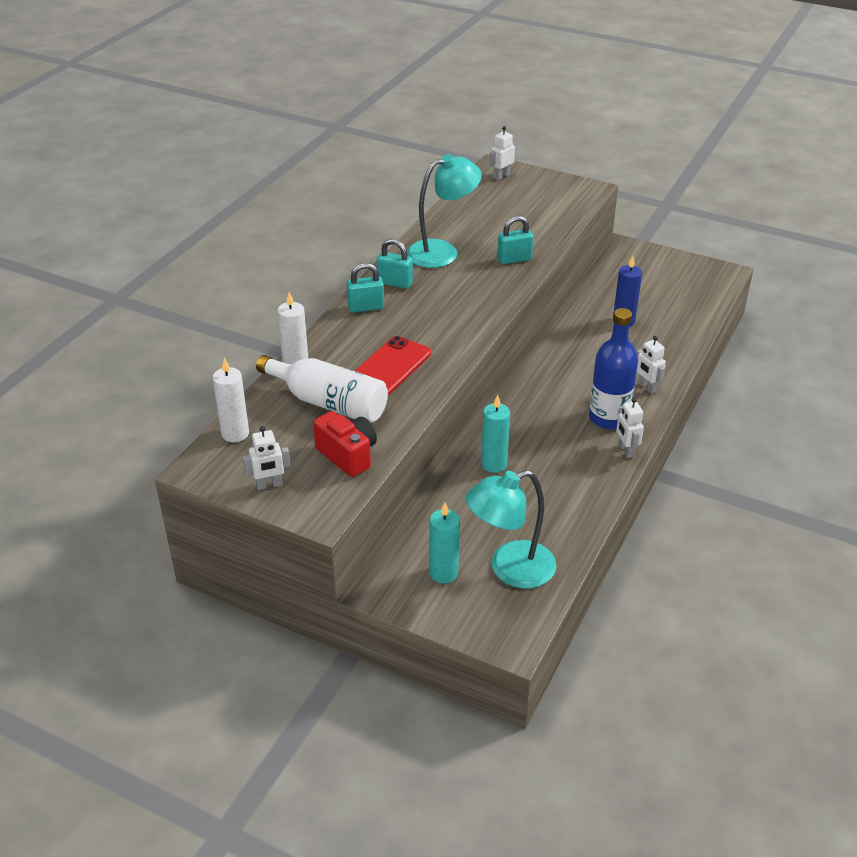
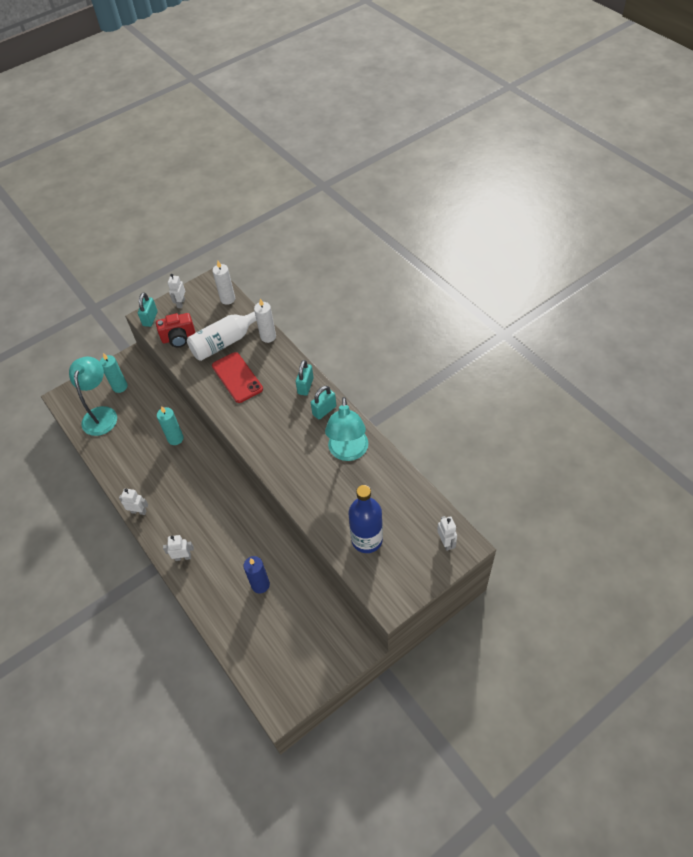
camera: 120 degrees right, 15 degrees up
turquoise padlock [497,216,533,264] -> turquoise padlock moved to [138,293,158,327]
blue bottle [589,308,638,429] -> blue bottle moved to [348,485,383,553]

